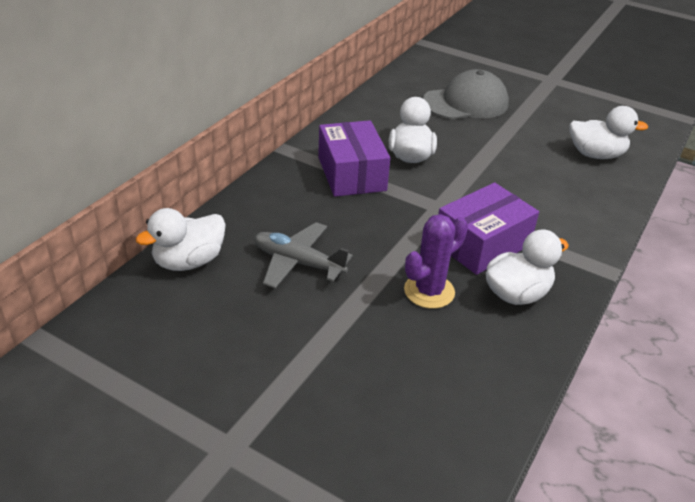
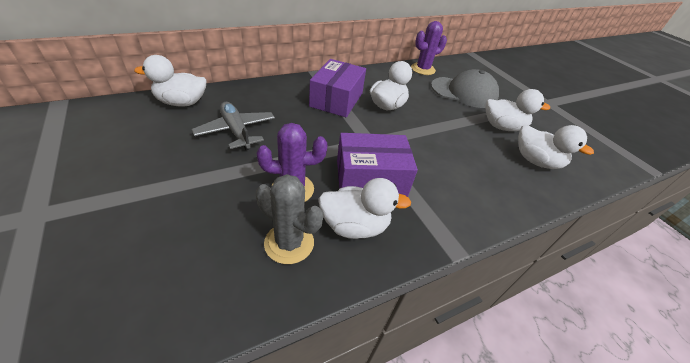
camera: 30 degrees right, 5 degrees up
none -> grey cactus [256,174,323,264]
none -> purple cactus [411,21,447,75]
none -> white duck [485,89,550,131]

